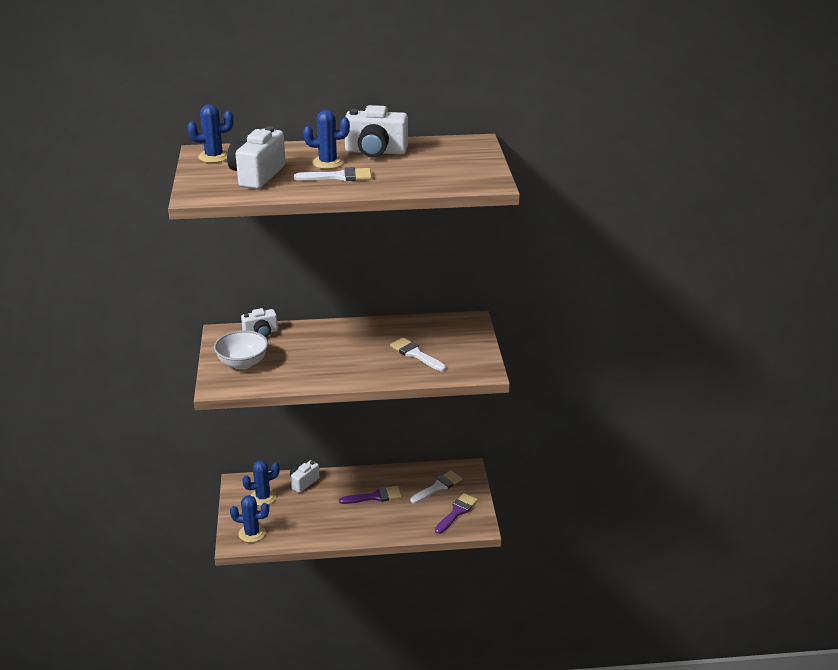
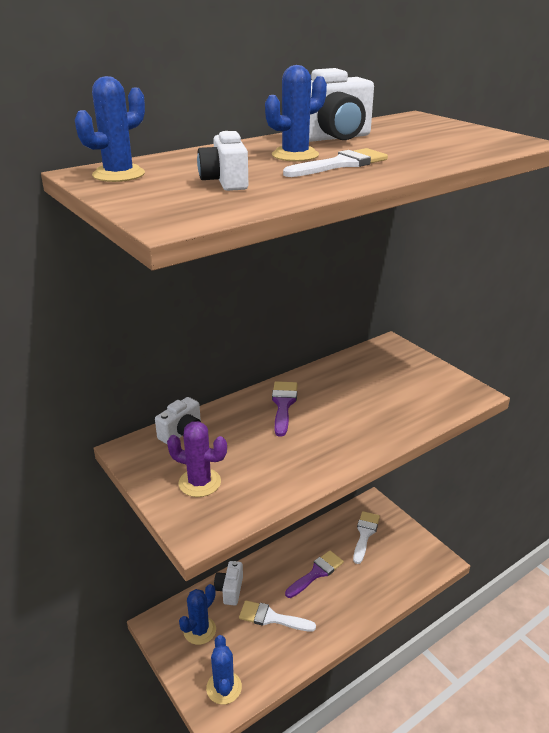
camera: 30 degrees left, 0 degrees up
white bowl [214,330,268,370] -> purple cactus [167,421,227,497]
white camera [227,126,286,189] -> white camera [197,131,248,191], size x0.61
blue cactus [230,495,269,543] -> blue cactus turned 75 degrees counterclockwise [206,635,242,705]
white brush [390,337,446,371] -> white brush moved to [239,600,316,632]
purple brush [435,493,478,534] -> purple brush moved to [272,381,298,437]

